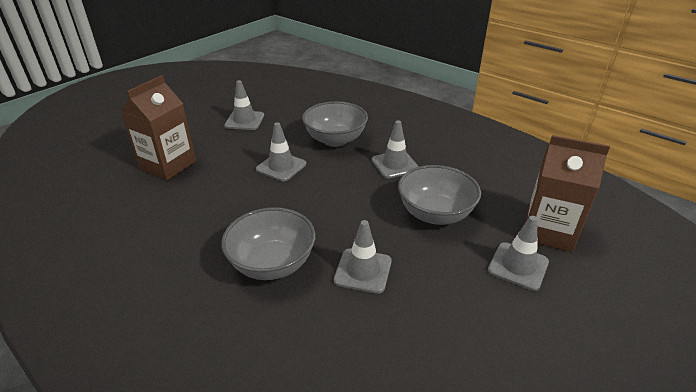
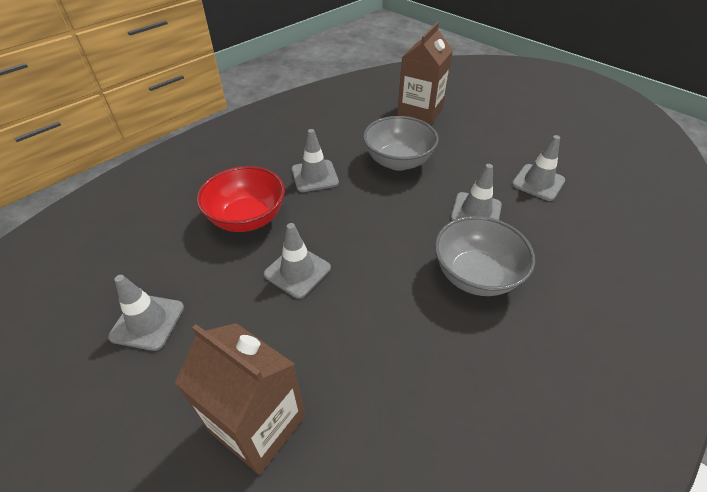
camera: 85 degrees left, 10 degrees up
grey bowl [302,101,368,147] -> red bowl [197,166,285,232]
grey traffic cone [488,216,549,291] -> grey traffic cone moved to [512,135,565,201]

